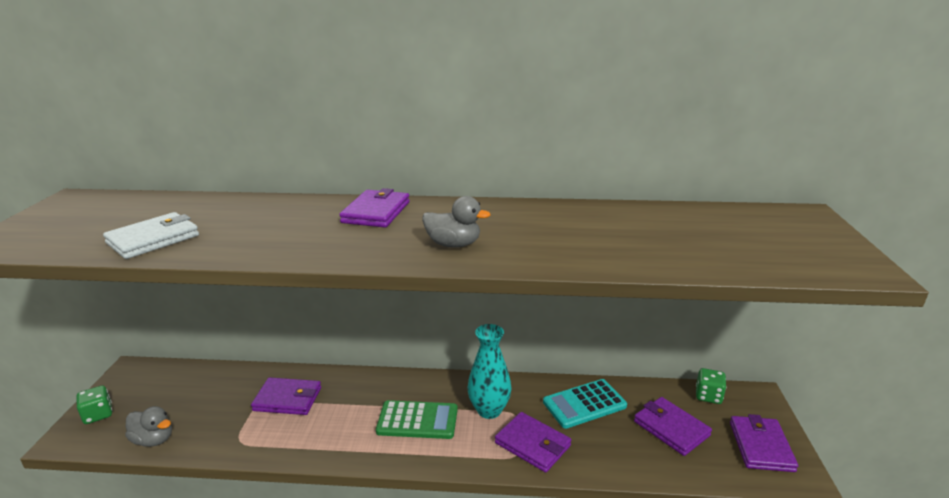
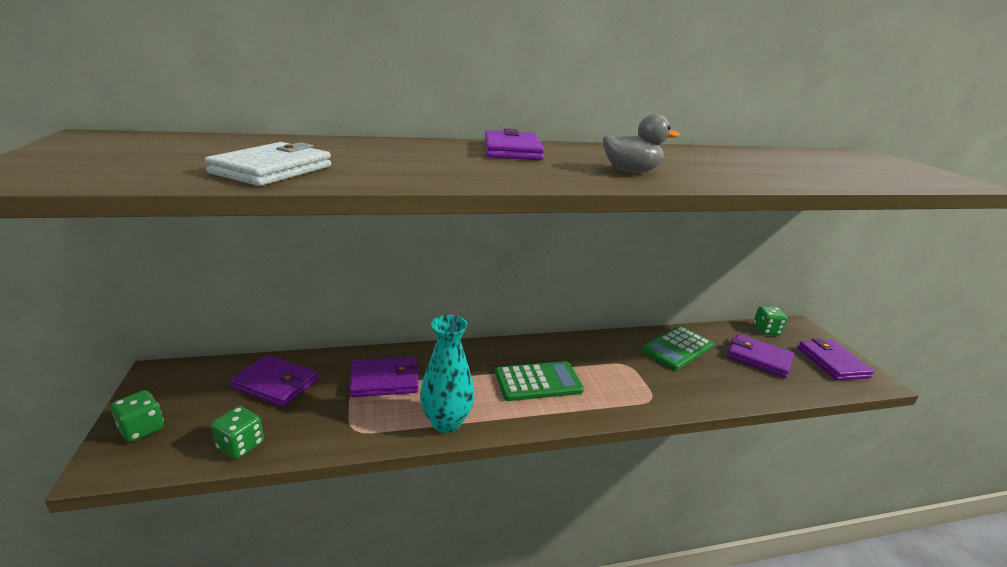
camera: 20 degrees left, 0 degrees up
grey duck [125,406,172,447] -> green dice [211,406,264,459]
turquoise vase [467,324,511,419] -> turquoise vase moved to [420,315,475,433]
purple wallet [495,412,571,473] -> purple wallet moved to [230,355,318,407]
turquoise calculator [543,379,627,429] -> green calculator [641,326,714,370]

